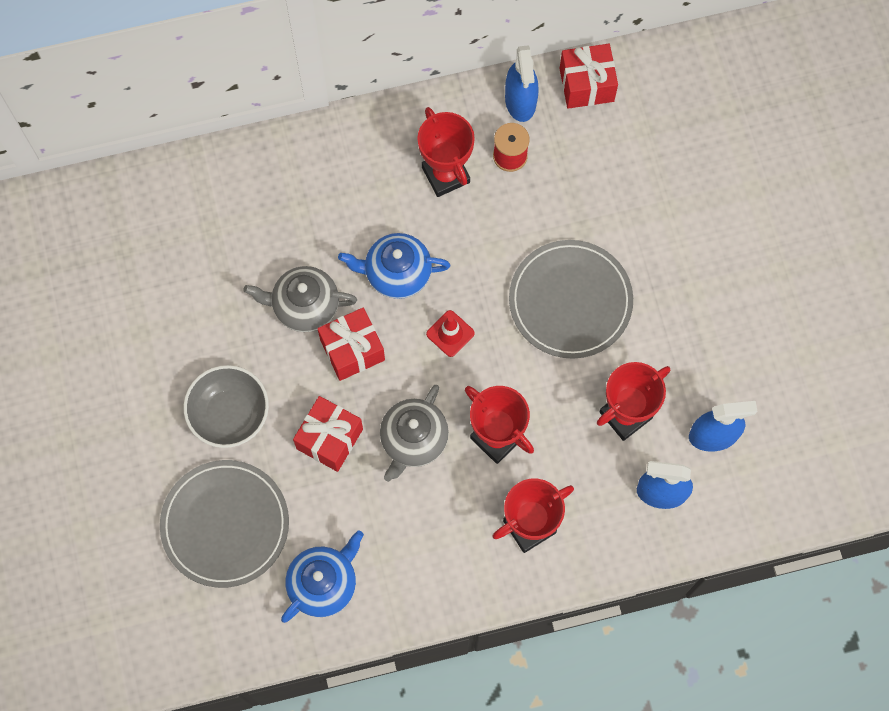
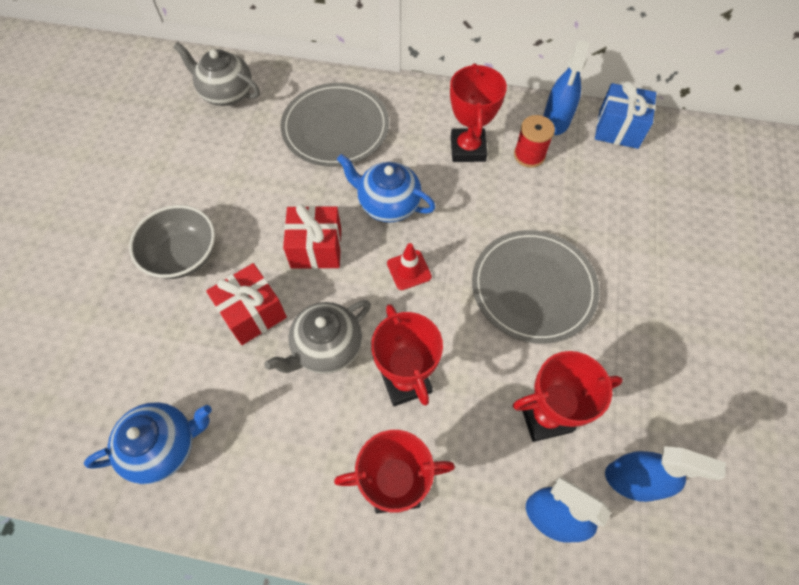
camera: 25 degrees right, 10 degrees down
grey plate [160,460,289,588] -> grey plate moved to [280,83,389,167]
grey teapot [243,266,357,332] -> grey teapot moved to [173,42,260,106]
red gift [559,44,618,109] -> blue gift [595,81,656,149]

